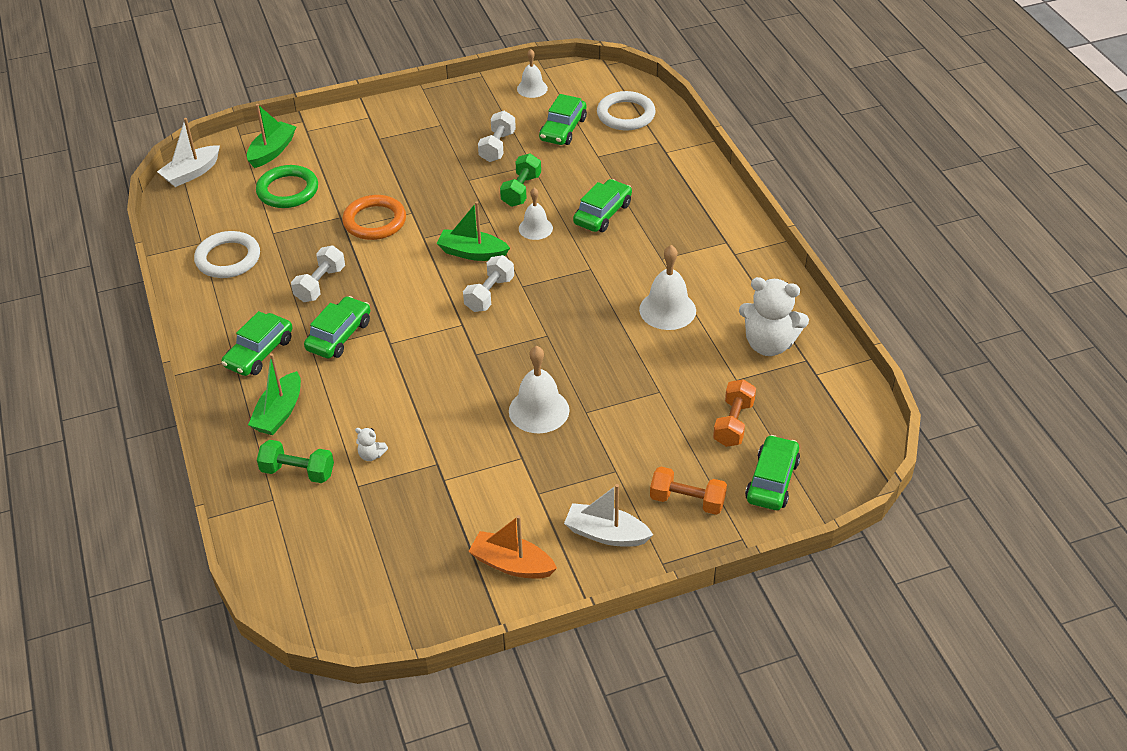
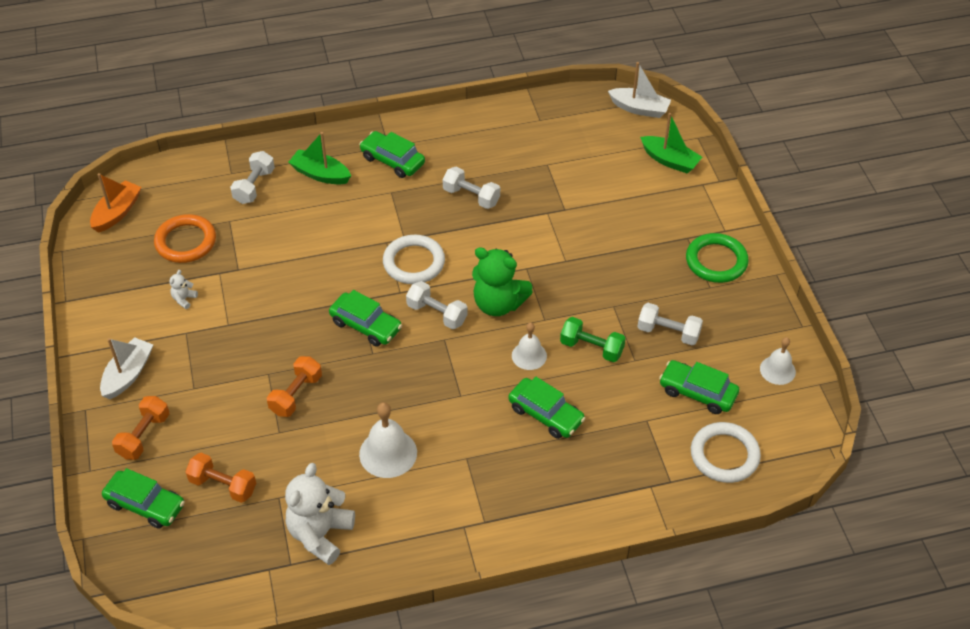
camera: 95 degrees right, 5 degrees up
white boat [157,118,220,187] -> white boat turned 150 degrees clockwise [608,62,671,118]
white ring [194,231,260,278] -> white ring moved to [383,235,445,284]
green ring [256,165,318,208] -> green ring moved to [686,233,749,283]
green dumbbell [257,440,334,483] -> white dumbbell [230,151,275,204]
green car [304,296,370,359] -> green car moved to [329,290,402,346]
orange ring [342,195,406,240] -> orange ring moved to [154,214,216,263]
white teddy bear [355,428,388,461] -> white teddy bear moved to [169,270,198,309]
green boat [437,201,510,261] -> green teddy bear [472,247,533,316]
orange boat [468,515,557,579] -> orange boat moved to [90,173,141,233]
white bell [509,346,569,433] -> none
none -> orange dumbbell [267,356,322,417]

